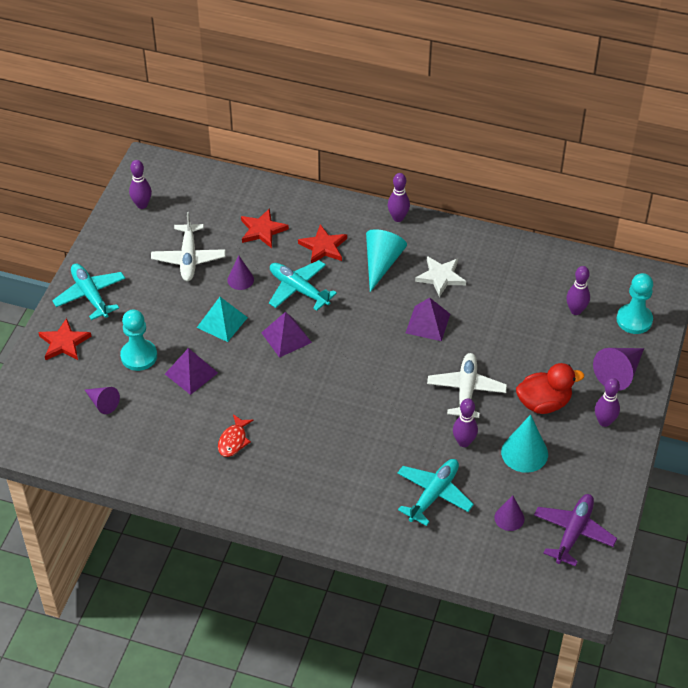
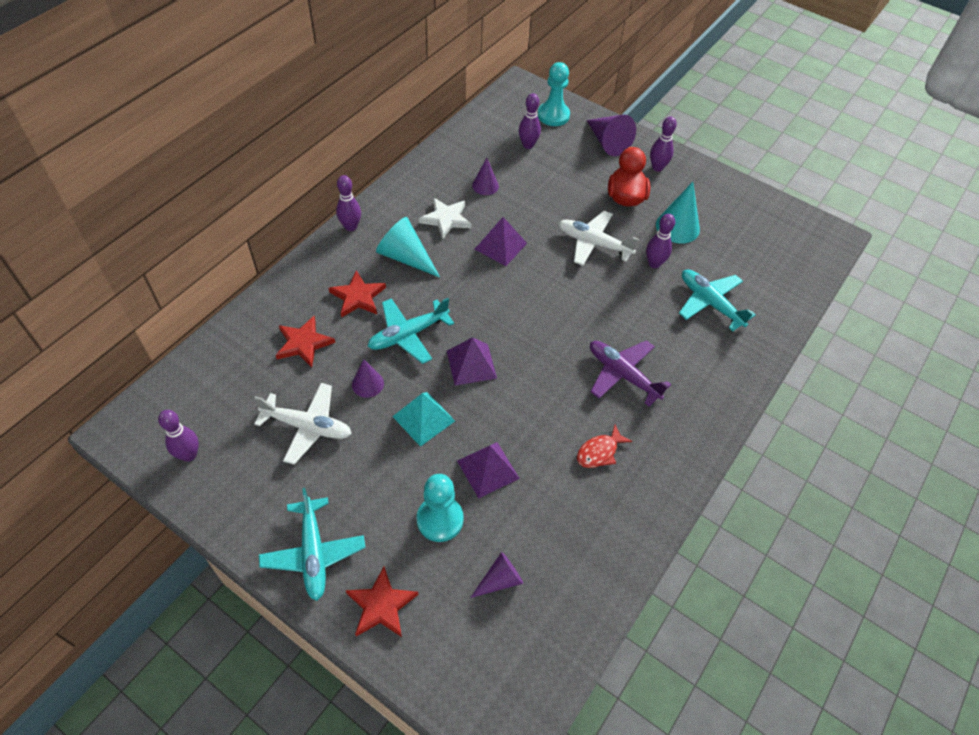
camera: 75 degrees left, 5 degrees up
turquoise plane [52,264,125,320] -> turquoise plane turned 90 degrees counterclockwise [259,488,365,601]
red fish [218,414,254,457] -> red fish turned 105 degrees clockwise [577,425,632,468]
purple cone [494,495,525,531] -> purple cone moved to [472,158,499,195]
purple plane [534,494,617,566] -> purple plane moved to [590,340,671,406]

